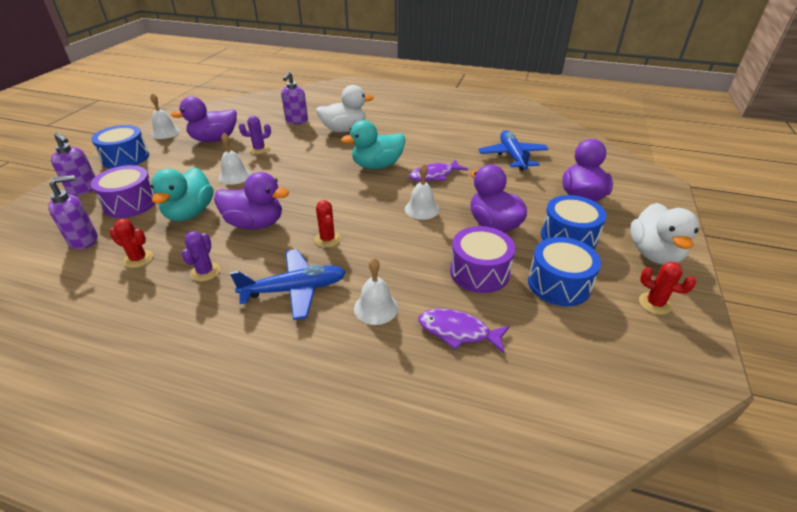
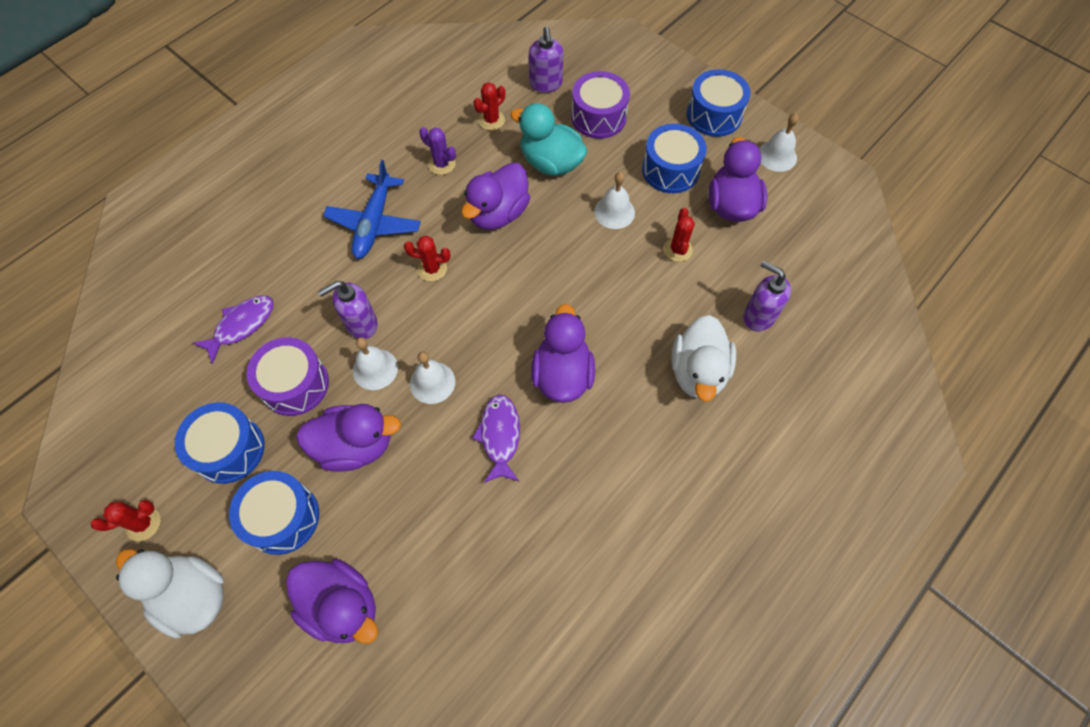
camera: 115 degrees right, 25 degrees up
purple soap dispenser [51,132,96,196] -> purple soap dispenser moved to [318,281,378,339]
purple cactus [239,116,271,154] -> red cactus [663,208,695,262]
turquoise duck [341,120,406,169] -> purple duck [531,304,595,403]
white bell [354,258,398,325] -> white bell moved to [353,337,398,390]
blue plane [478,130,549,171] -> none
none -> blue drum [642,124,707,193]

